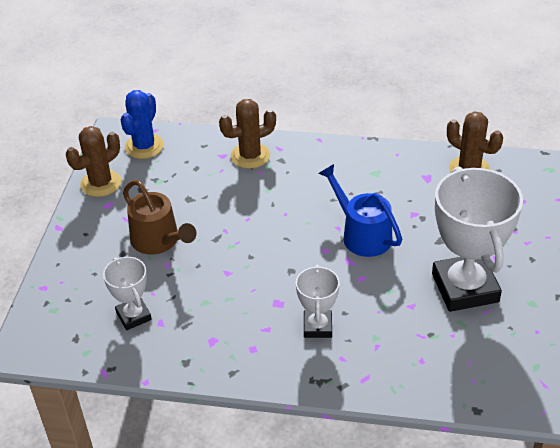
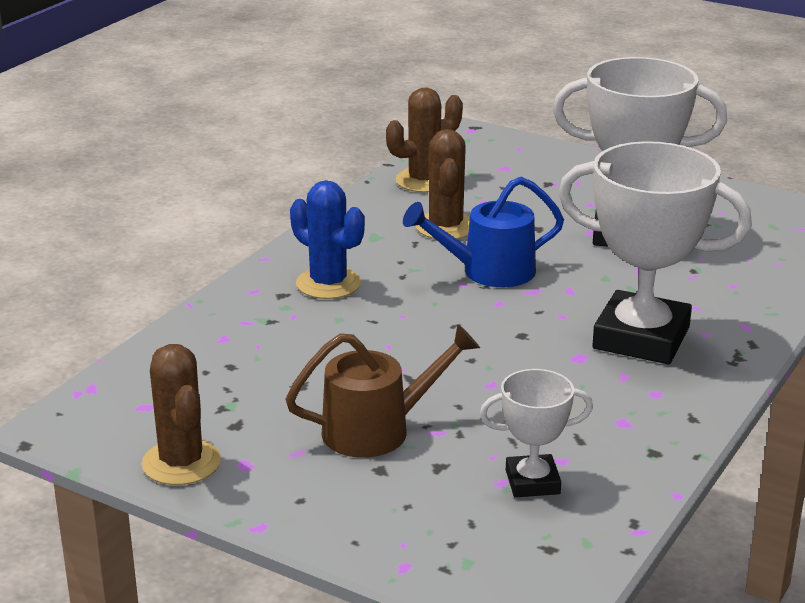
camera: 70 degrees left, 15 degrees down
blue cactus [121,90,164,159] -> blue cactus moved to [290,180,365,299]
brown cactus [219,99,276,169] -> brown cactus moved to [416,129,470,239]
white trophy [296,265,340,338] -> white trophy [558,141,752,364], size x1.95

